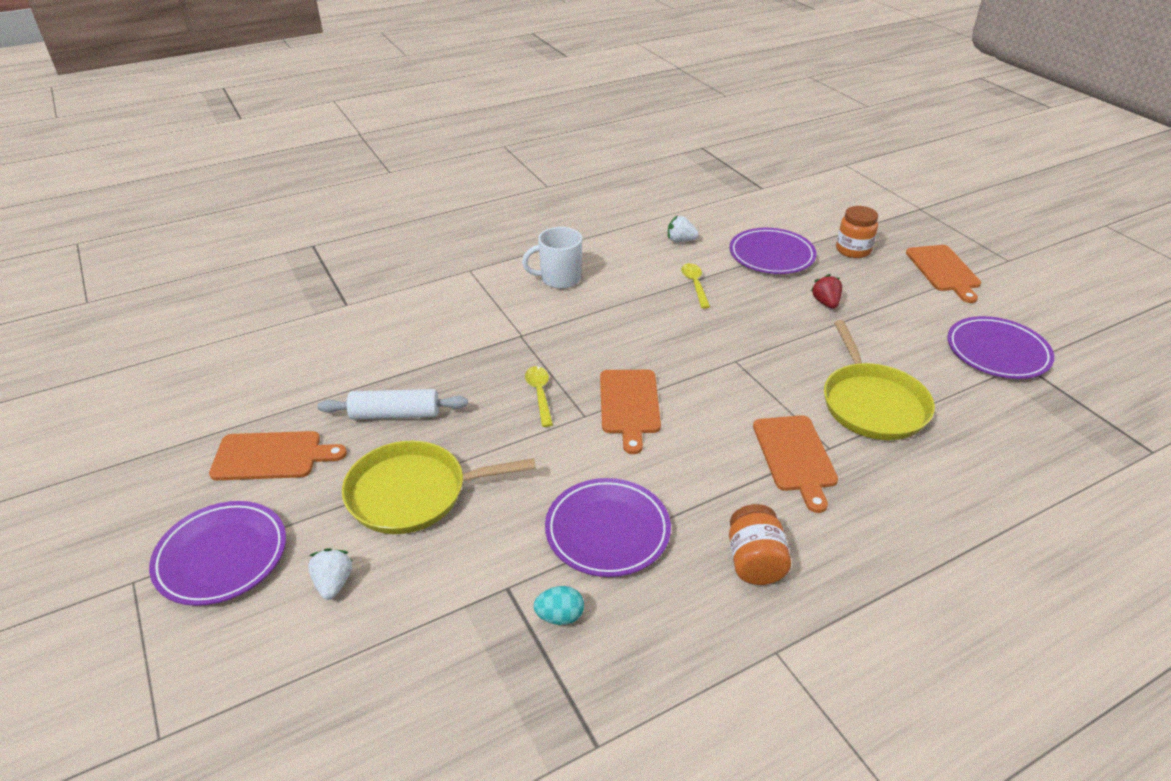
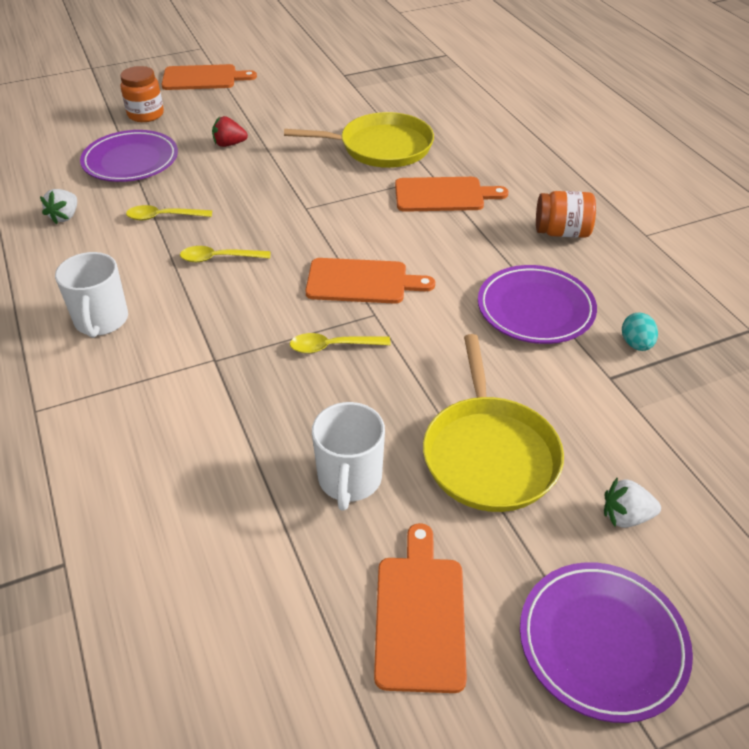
camera: 85 degrees left, 5 degrees up
white rolling pin [318,389,468,420] -> white mug [312,402,385,511]
purple plate [947,316,1054,379] -> none
none -> yellow spoon [180,246,271,262]

